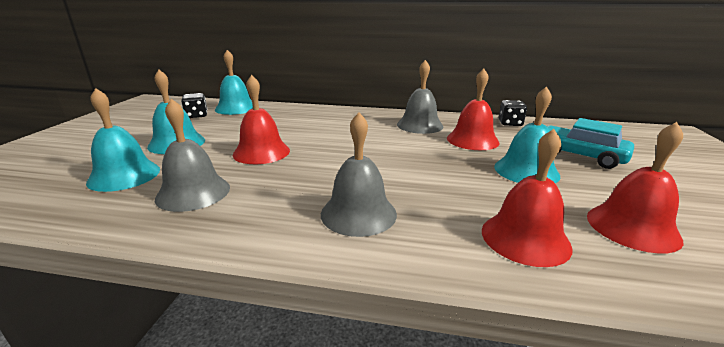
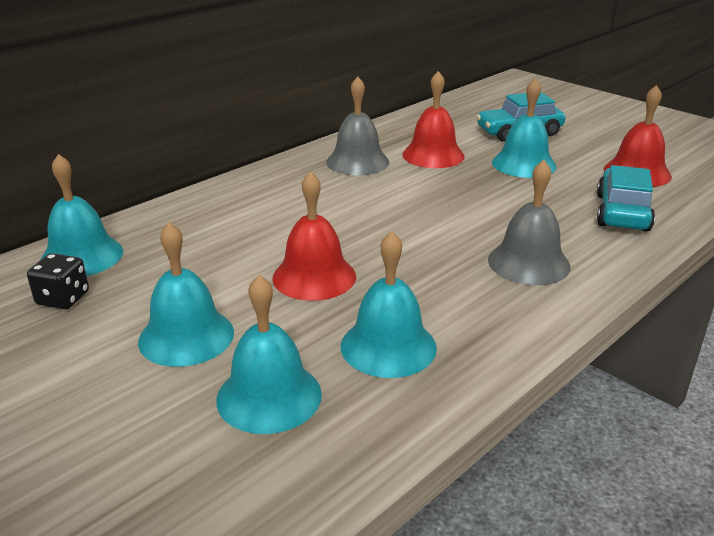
camera: 55 degrees left, 5 degrees up
grey bell [155,99,230,212] -> turquoise bell [341,231,437,378]
red bell [482,129,573,267] -> turquoise car [597,165,655,232]
black dice [499,100,527,126] -> none

